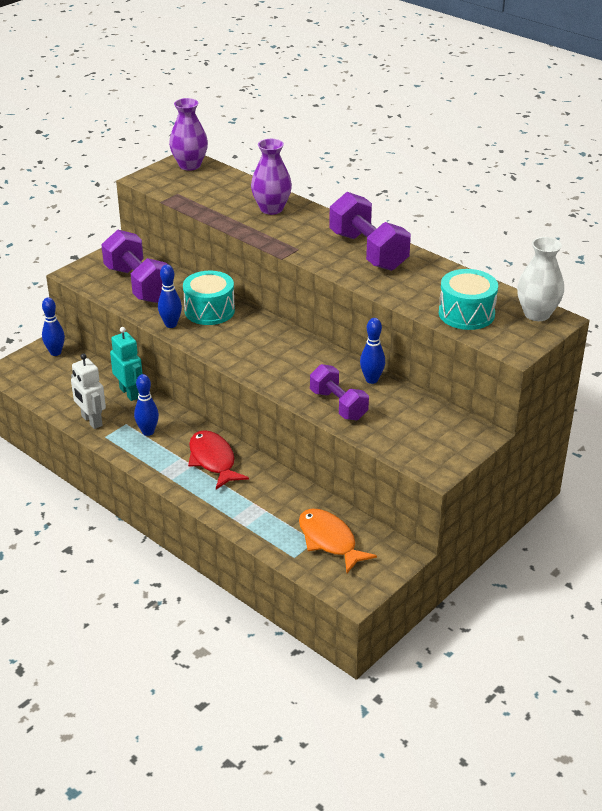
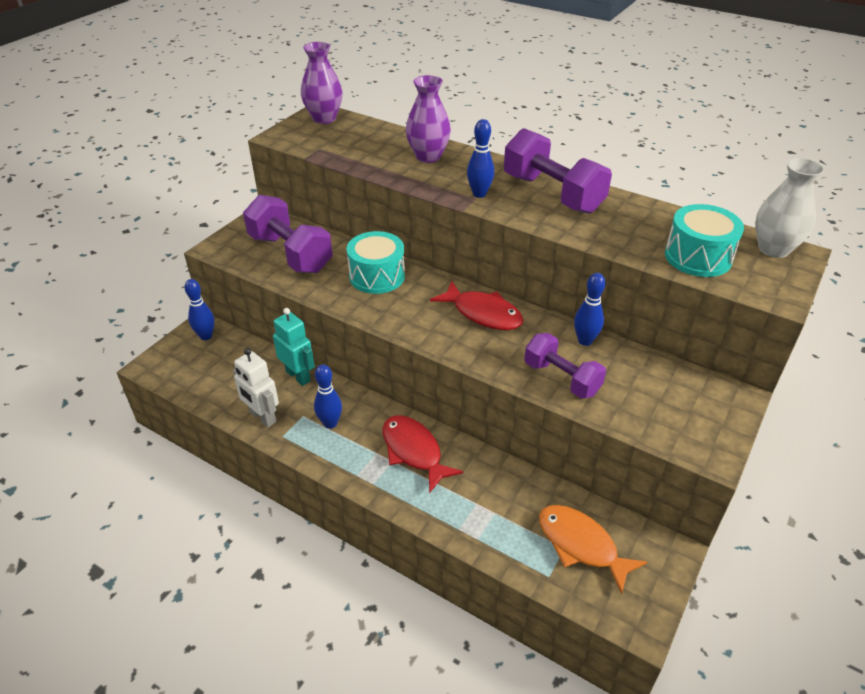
camera: 10 degrees left, 5 degrees up
blue bowling pin [158,265,182,328] -> blue bowling pin moved to [467,119,494,198]
none -> red fish [430,281,524,330]

